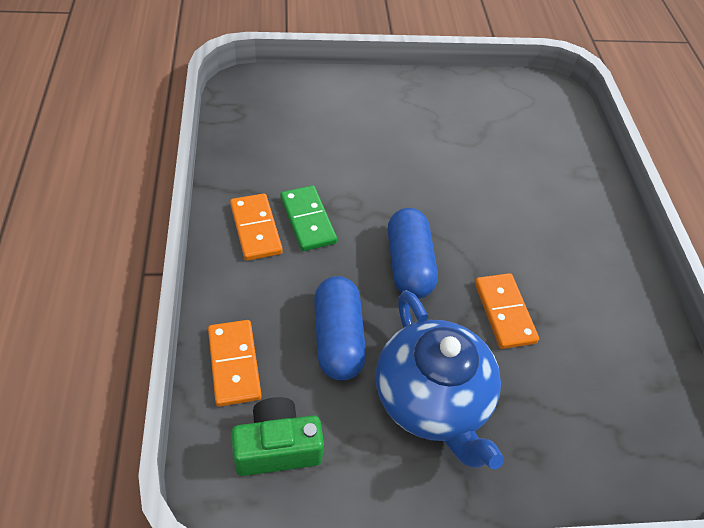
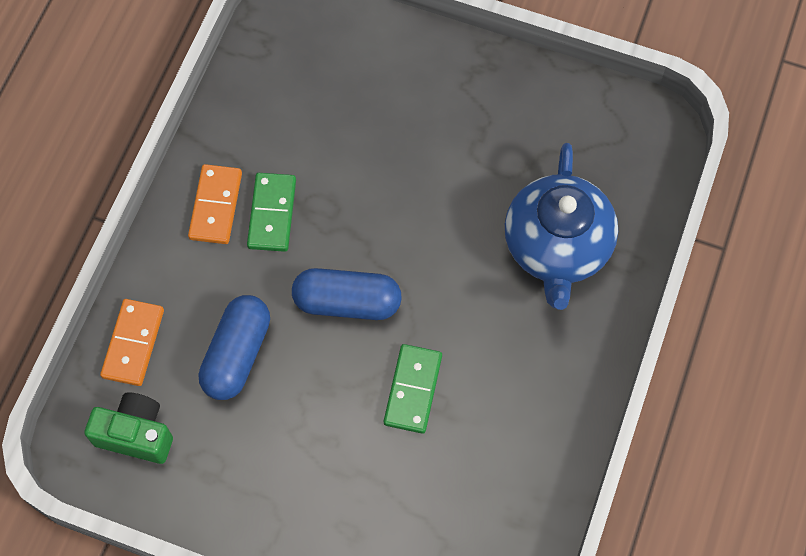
camera: 30 degrees right, 15 degrees up
blue teapot [376,290,504,470] -> blue teapot moved to [505,143,618,310]
blue capsule [388,208,438,299] -> blue capsule turned 75 degrees clockwise [292,268,402,320]
orange domino [475,273,539,349] -> green domino [384,344,442,434]

